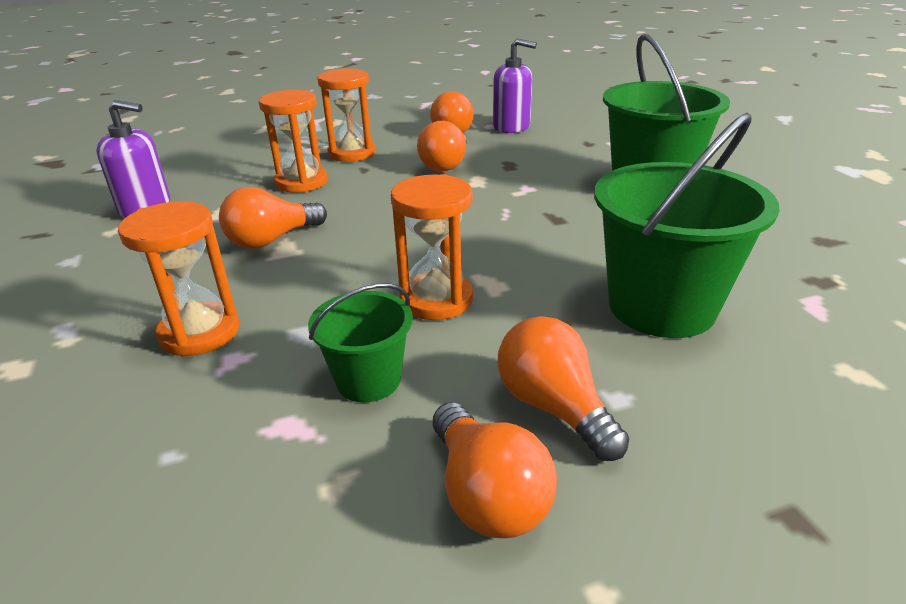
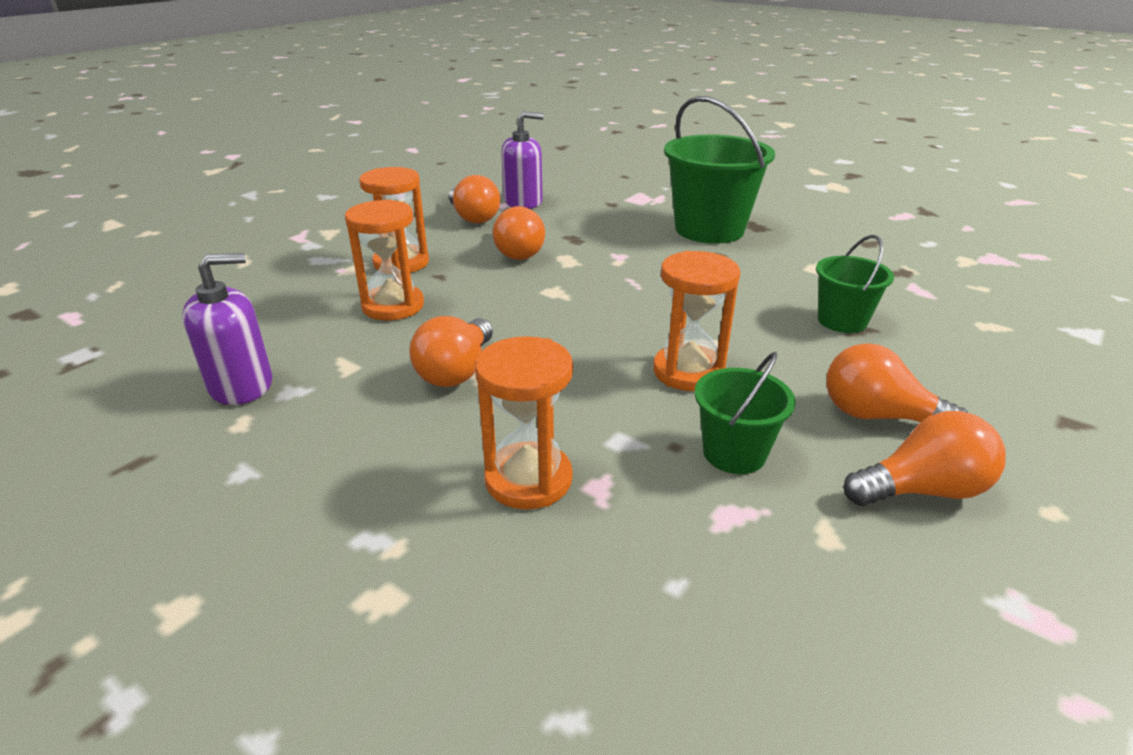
camera: 35 degrees left, 0 degrees up
orange light bulb [433,402,557,538] -> orange light bulb turned 45 degrees counterclockwise [843,411,1006,506]
green bucket [594,113,779,338] -> green bucket [816,235,894,333], size x0.54

